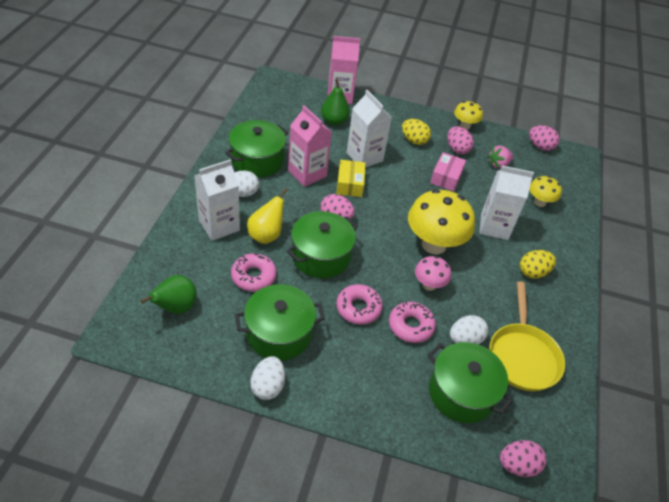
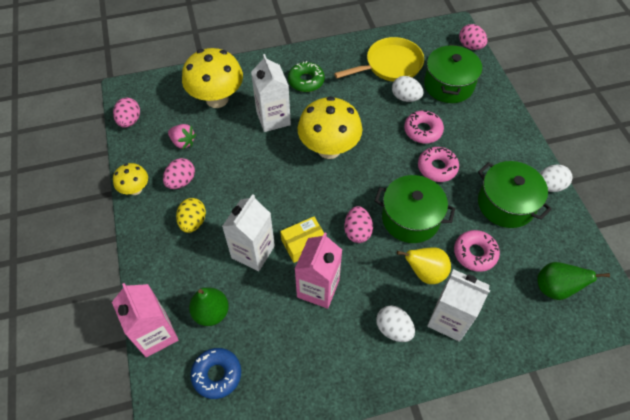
camera: 115 degrees left, 10 degrees up
green pot [225,120,288,178] -> none
pink mushroom [415,256,451,291] -> none
pink box [430,152,466,191] -> none
yellow egg [520,250,556,279] -> green donut [288,61,325,92]
yellow mushroom [530,176,562,207] -> yellow mushroom [182,48,243,108], size x1.92
none -> blue donut [191,348,241,399]

